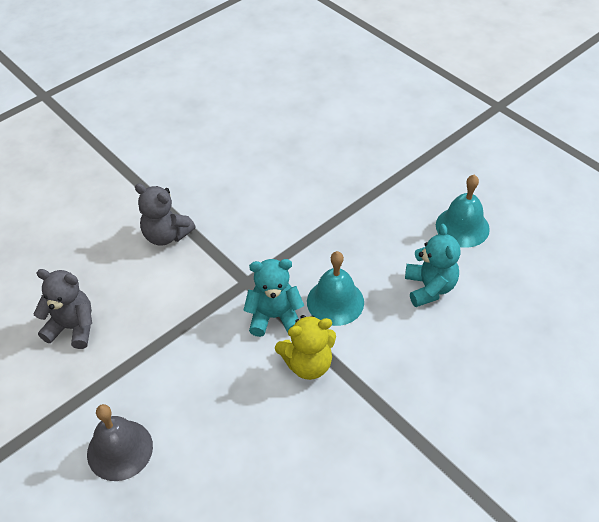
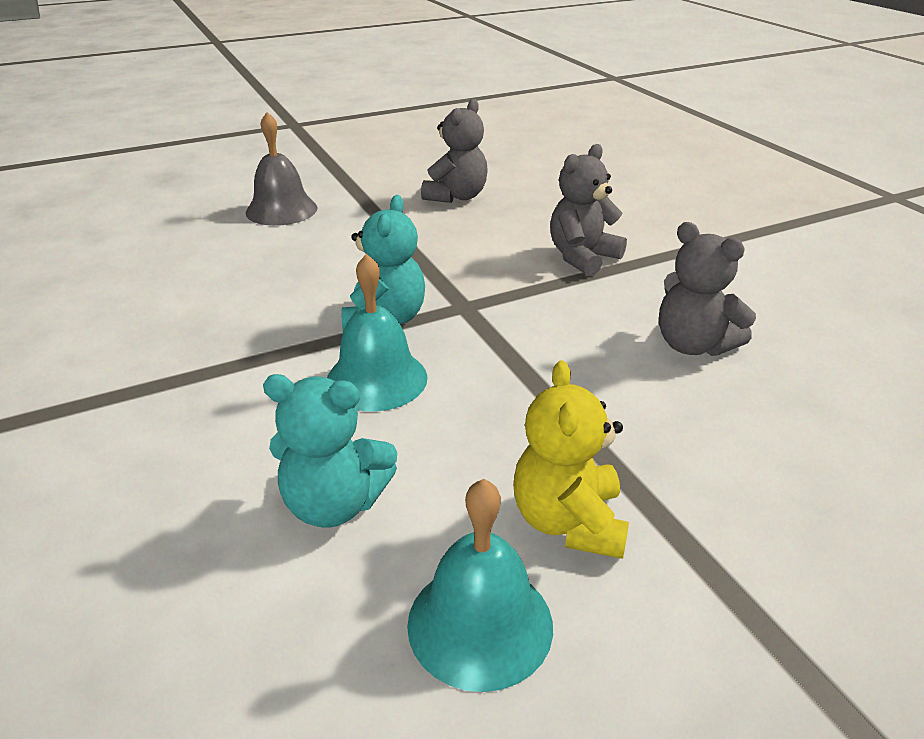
camera: 105 degrees right, 15 degrees down
yellow teddy bear [275,315,336,380] -> yellow teddy bear moved to [513,361,629,559]
none -> grey teddy bear [659,222,756,356]

